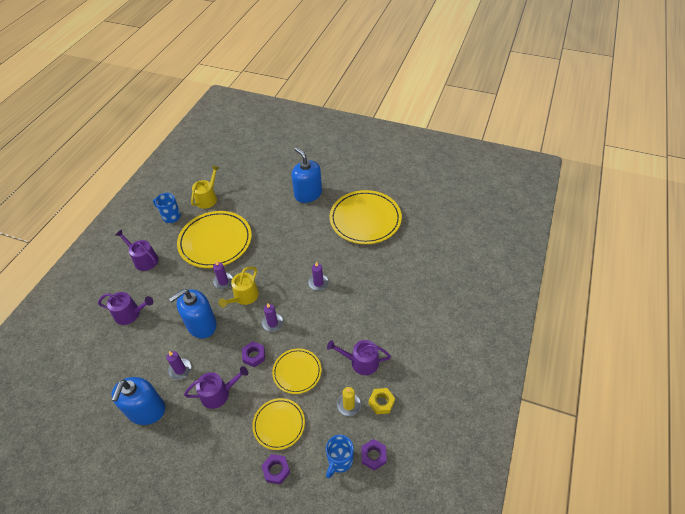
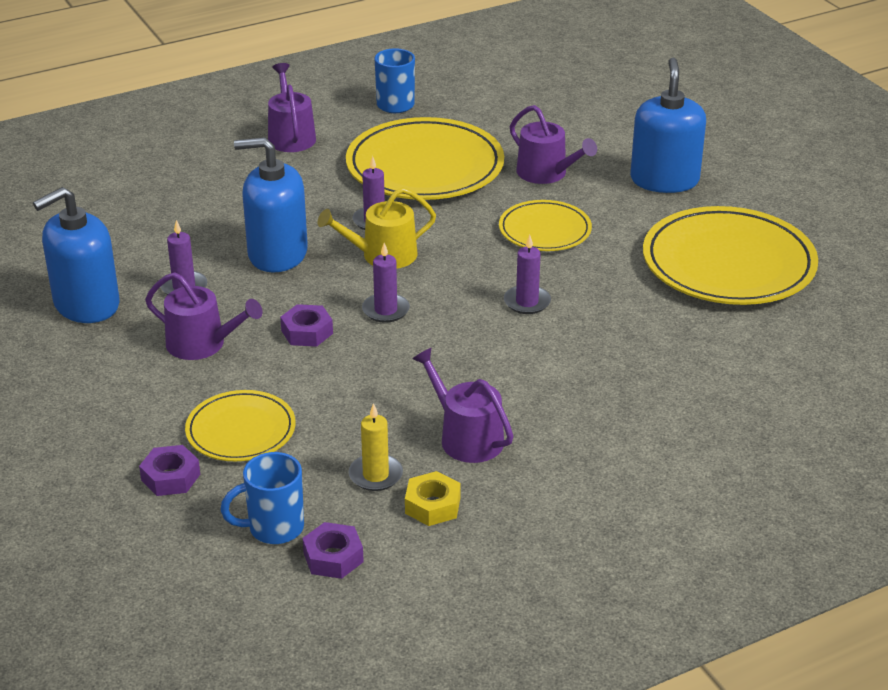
camera: 40 degrees right, 15 degrees down
purple watering can [98,292,153,325] -> purple watering can moved to [510,105,597,184]
yellow watering can [191,165,219,209] -> none
yellow plate [272,348,322,394] -> yellow plate moved to [499,200,592,251]

